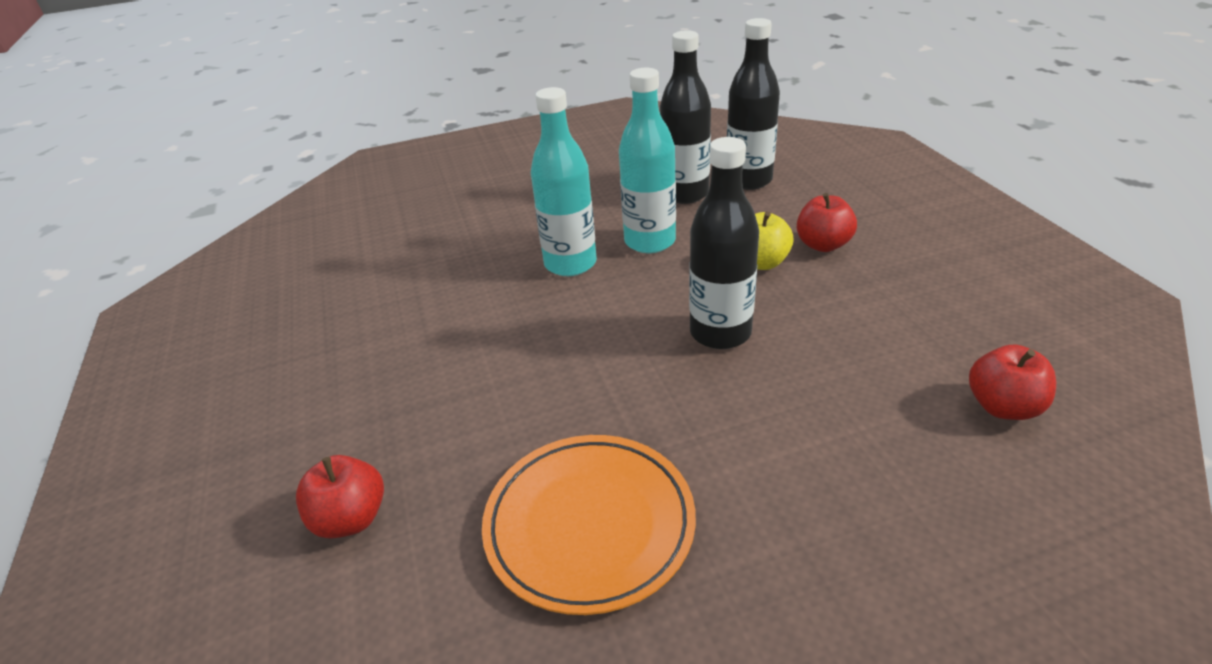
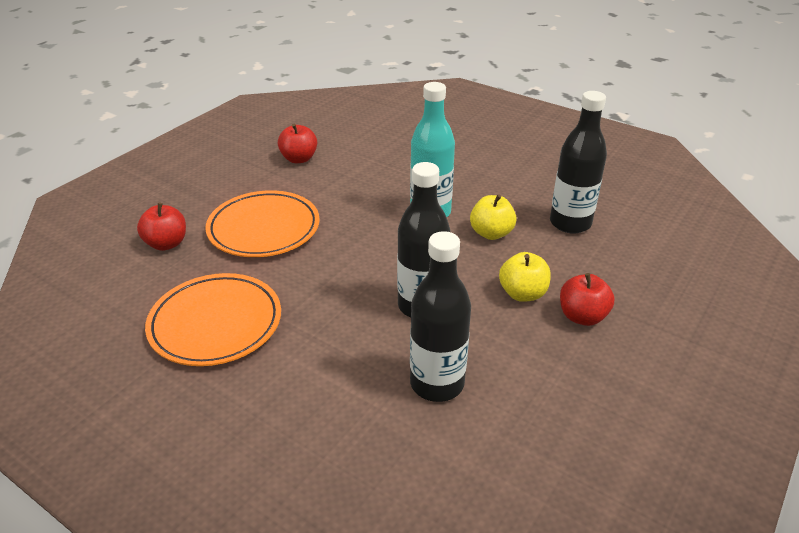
camera: 50 degrees right, 0 degrees up
turquoise bottle [619,68,676,253] -> yellow apple [470,194,517,240]
black bottle [727,18,780,190] -> black bottle moved to [410,231,471,402]
red apple [969,345,1056,420] -> red apple moved to [278,124,317,163]
none -> orange plate [205,190,320,257]

